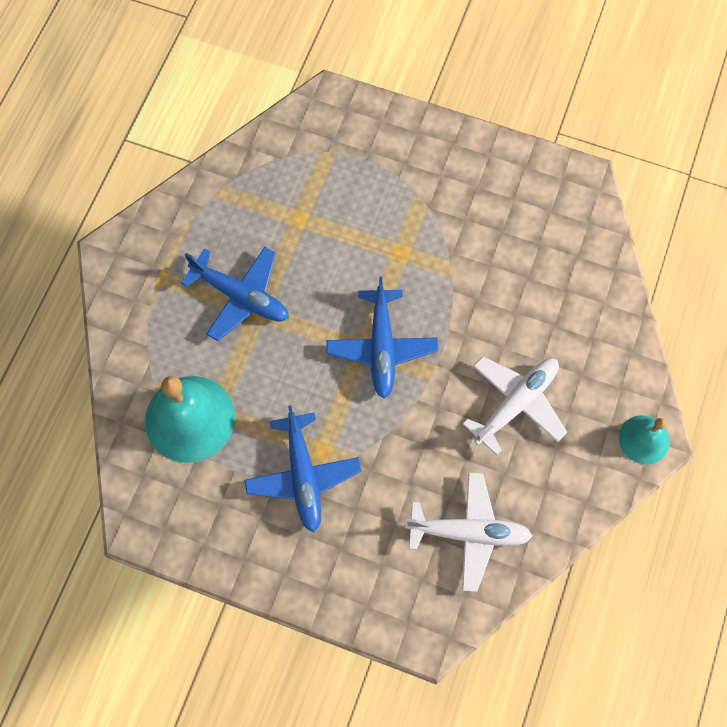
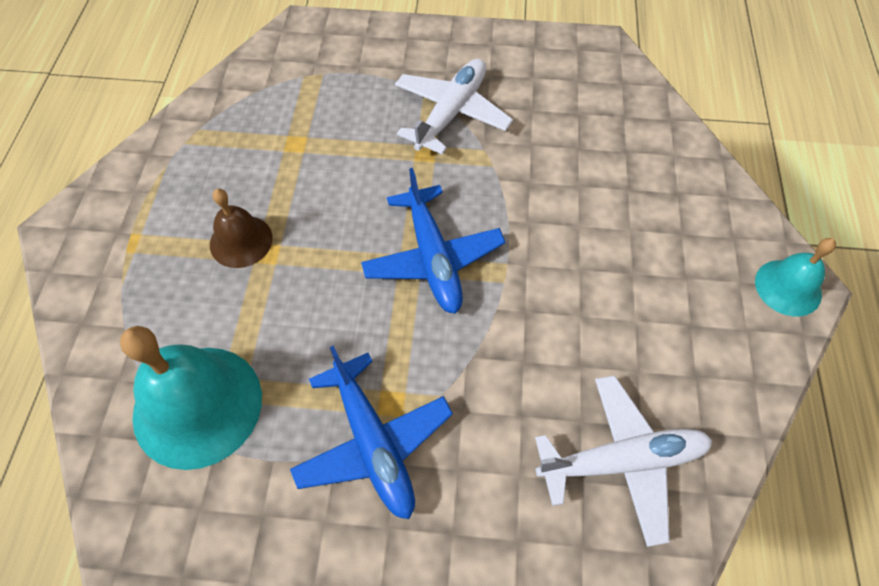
camera: 15 degrees left, 10 degrees down
blue plane [181,247,289,341] -> brown bell [210,189,273,268]
white plane [463,356,567,455] -> white plane moved to [395,59,513,155]

